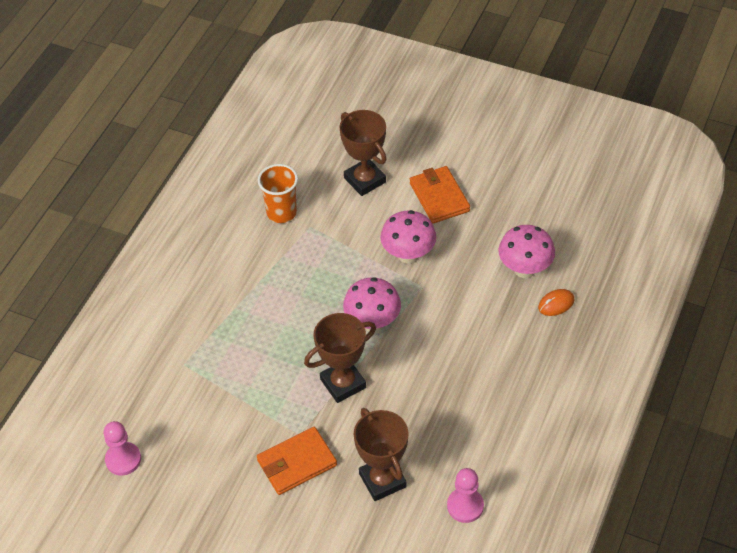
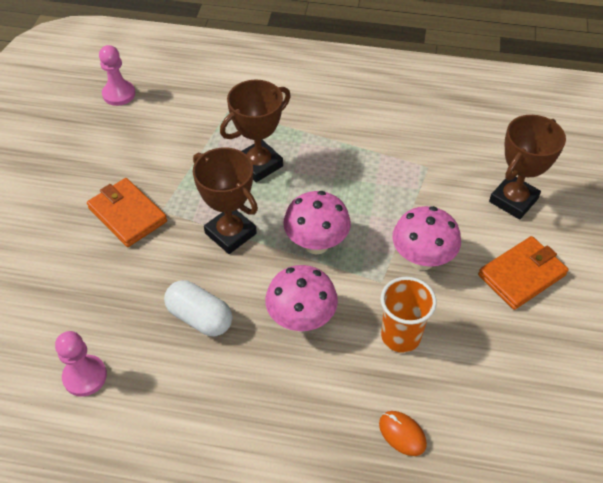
camera: 75 degrees right, 0 degrees up
orange cup [258,164,298,223] -> orange cup moved to [381,277,437,353]
brown trophy [353,408,409,501] -> brown trophy moved to [220,80,291,182]
pink mushroom [498,225,555,278] -> pink mushroom moved to [265,265,338,332]
none -> white capsule [164,280,232,336]

